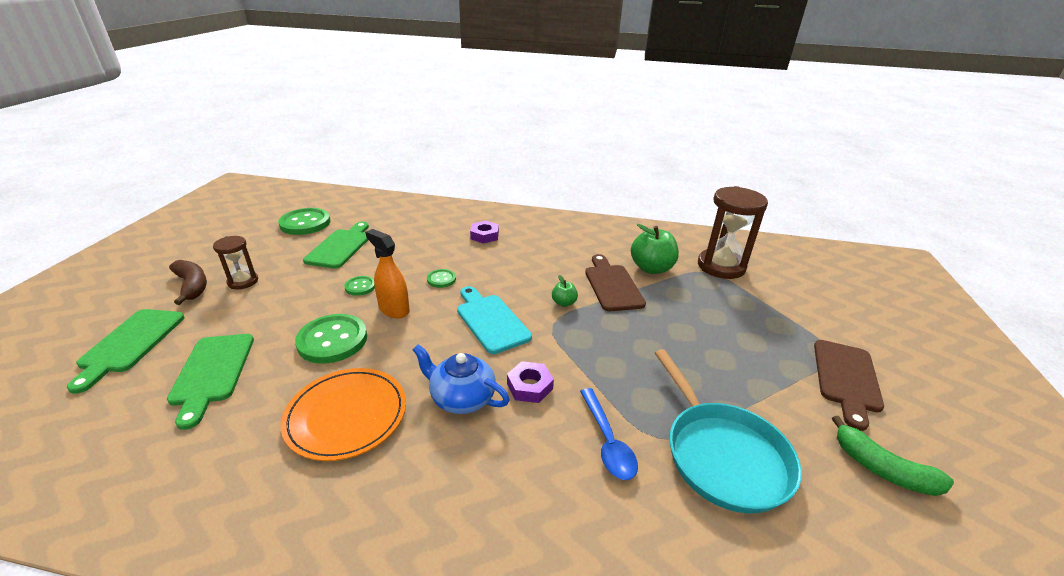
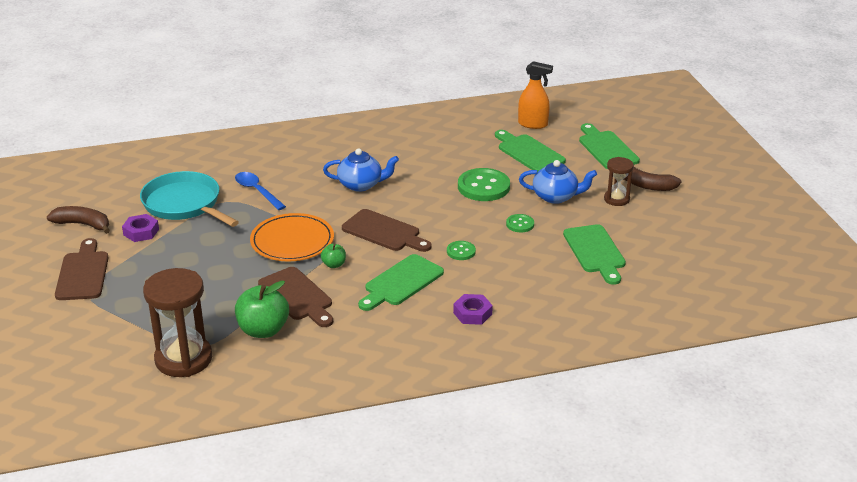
camera: 155 degrees right, 0 degrees up
green button [278,208,330,235] -> none
orange plate [281,368,406,461] -> orange plate moved to [250,213,334,262]
orange spray bottle [365,229,410,318] -> orange spray bottle moved to [518,61,553,129]
turquoise cutting board [457,286,532,354] -> brown cutting board [342,209,432,252]
purple nut [507,361,554,403] -> purple nut moved to [122,214,159,242]
green banana [832,416,954,496] -> brown banana [47,206,110,234]
none -> green cutting board [358,254,444,311]
none -> blue teapot [519,160,597,204]

